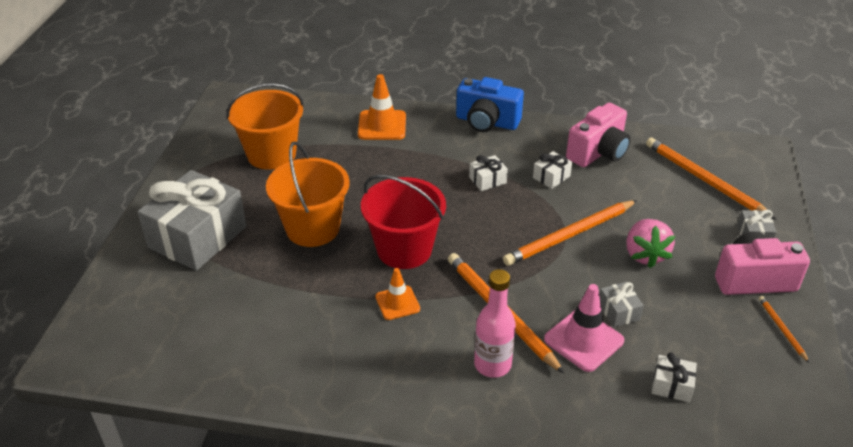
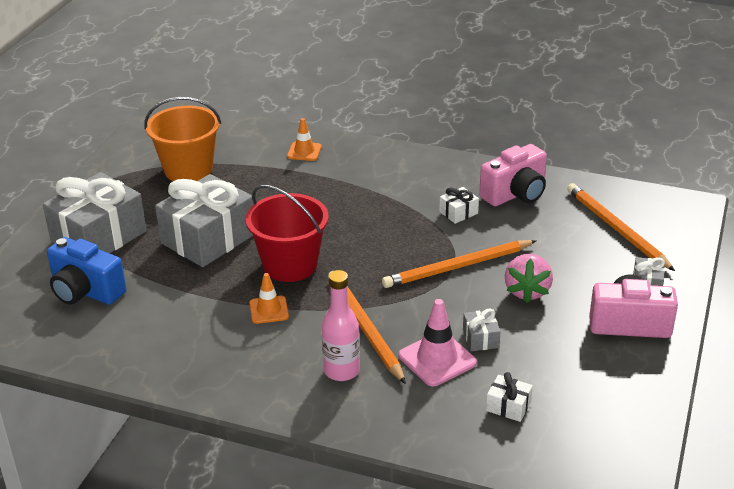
camera: 10 degrees right, 5 degrees down
orange bucket [266,142,350,247] -> grey gift [155,174,254,267]
orange traffic cone [358,74,406,140] -> orange traffic cone [287,118,322,161], size x0.64
blue camera [456,77,524,132] -> blue camera moved to [47,237,126,305]
white gift [469,155,508,191] -> none
orange pencil [758,296,809,363] -> none

